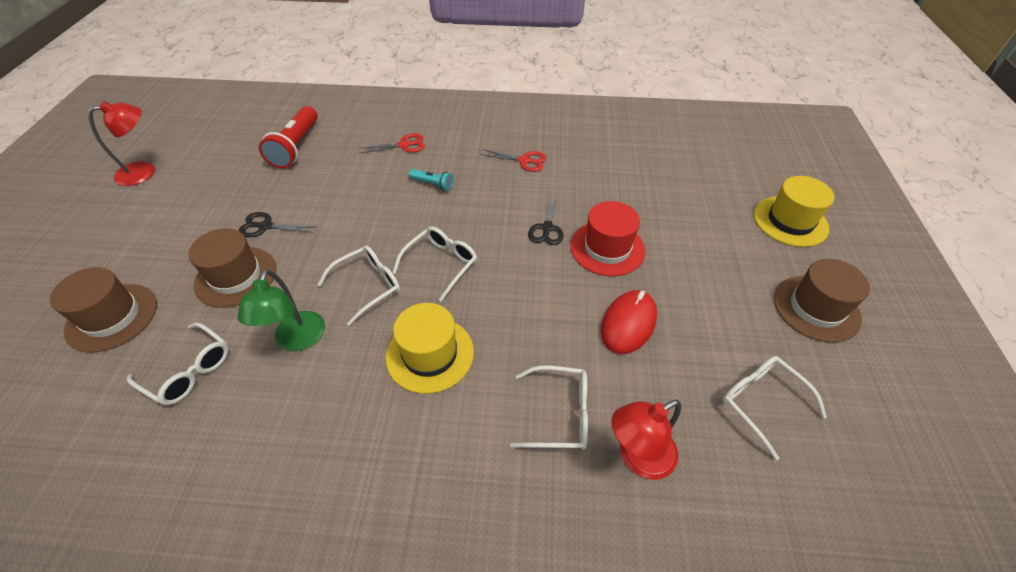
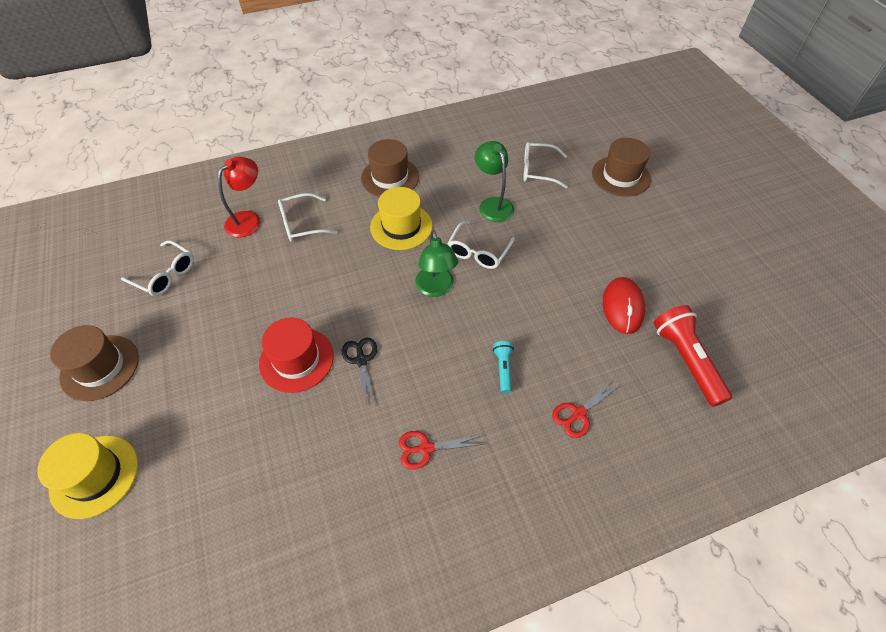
camera: 155 degrees right, 5 degrees up
red lamp [88,101,155,186] -> none
brown hat [188,228,276,308] -> brown hat moved to [361,139,419,197]
black scissors [239,212,314,237] -> none
white glasses [393,227,477,302] -> green lamp [415,230,458,297]
turquoise flashlight [409,169,454,191] -> turquoise flashlight turned 90 degrees clockwise [493,341,514,393]
red mouse [601,290,657,354] -> red mouse moved to [603,277,645,334]

